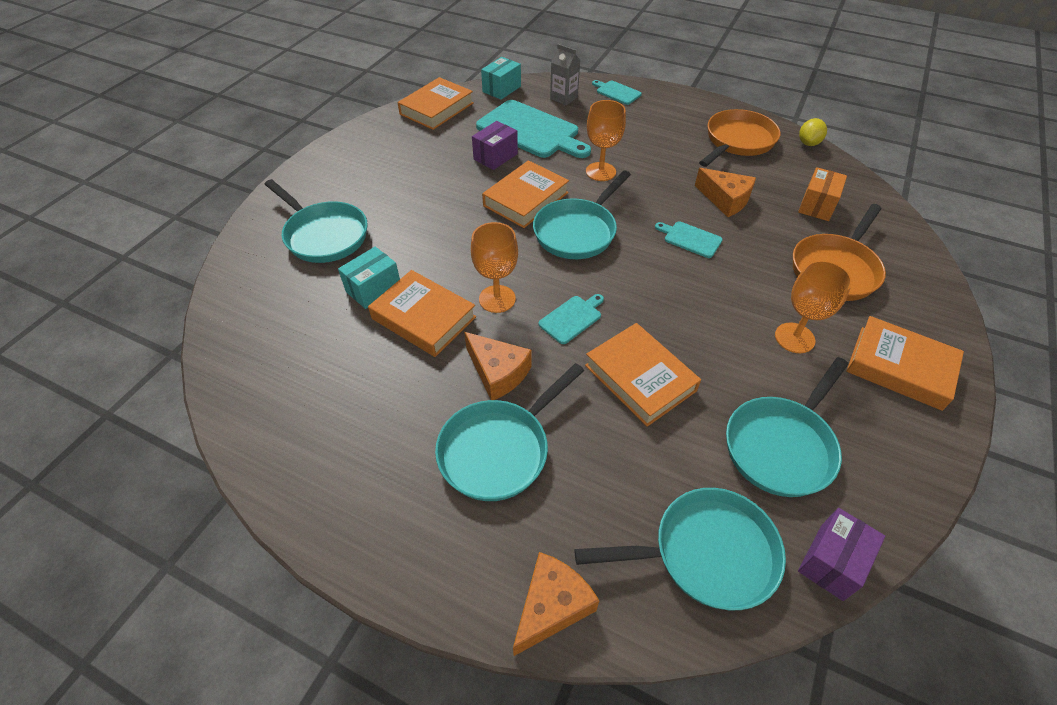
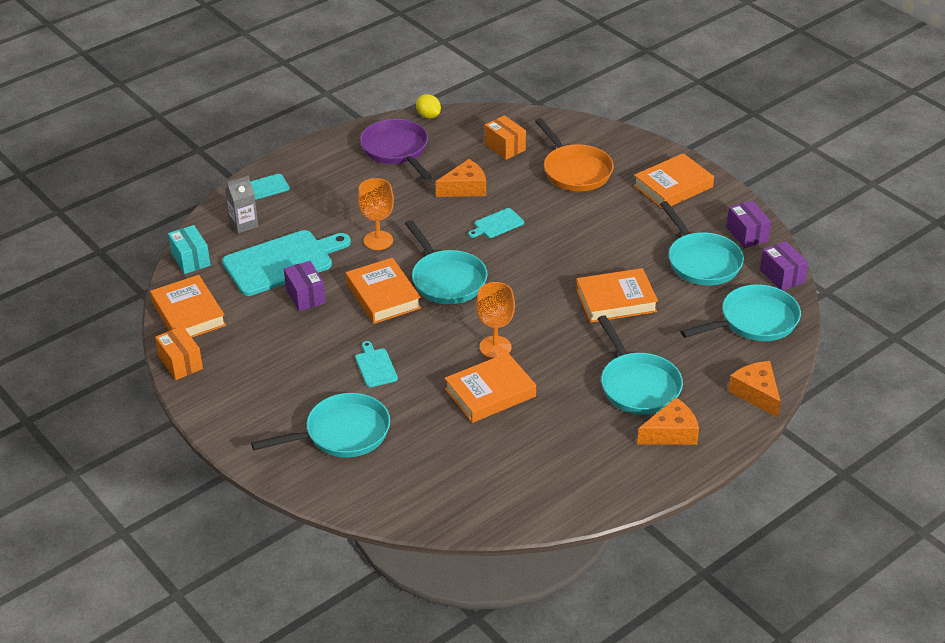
camera: 65 degrees left, 10 degrees down
turquoise box [338,247,400,309] -> none
orange cheese [464,332,532,400] -> orange cheese moved to [637,398,699,445]
turquoise cutting board [539,294,604,344] -> turquoise cutting board moved to [355,341,398,387]
turquoise pan [574,488,786,610] -> turquoise pan turned 45 degrees clockwise [681,284,801,341]
orange pan [699,109,780,167] -> purple pan [360,119,432,180]
orange goblet [775,260,852,353] -> none
none -> orange box [155,326,203,380]
none -> purple box [726,200,771,248]

